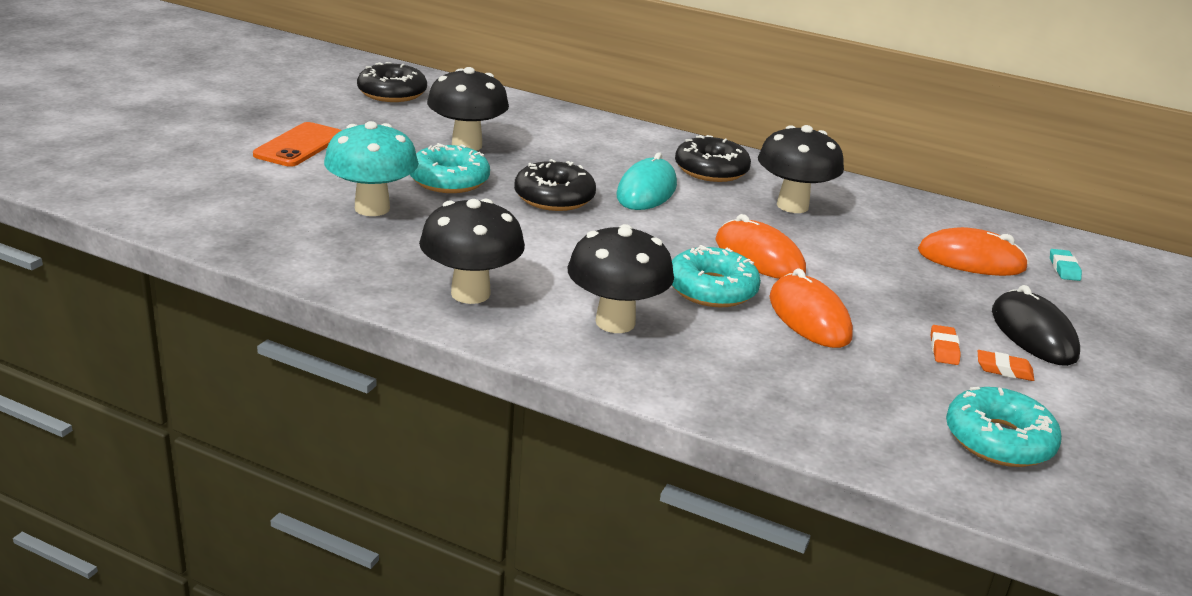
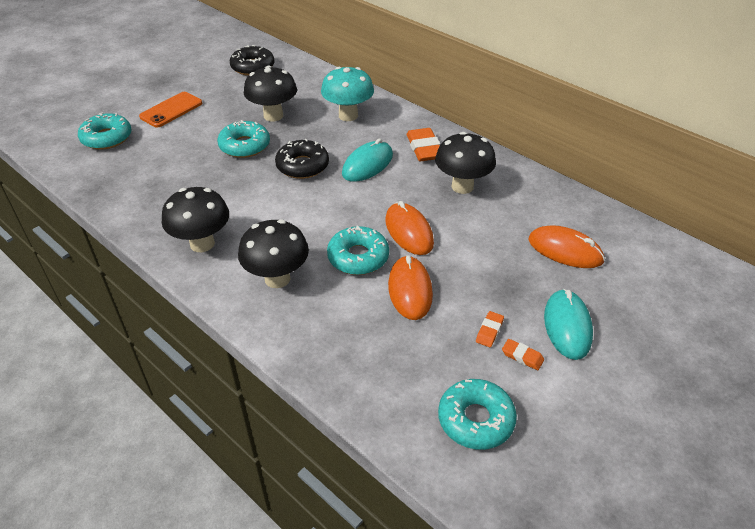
camera: 20 degrees right, 15 degrees up
turquoise mushroom [324,121,419,216] -> turquoise mushroom moved to [321,67,374,121]
black donut [675,135,751,182] -> orange eraser [407,128,440,161]
black mouse [992,285,1080,366] -> turquoise mouse [544,289,593,360]
turquoise eraser [1050,249,1082,281] -> none
none -> turquoise donut [78,113,131,150]

